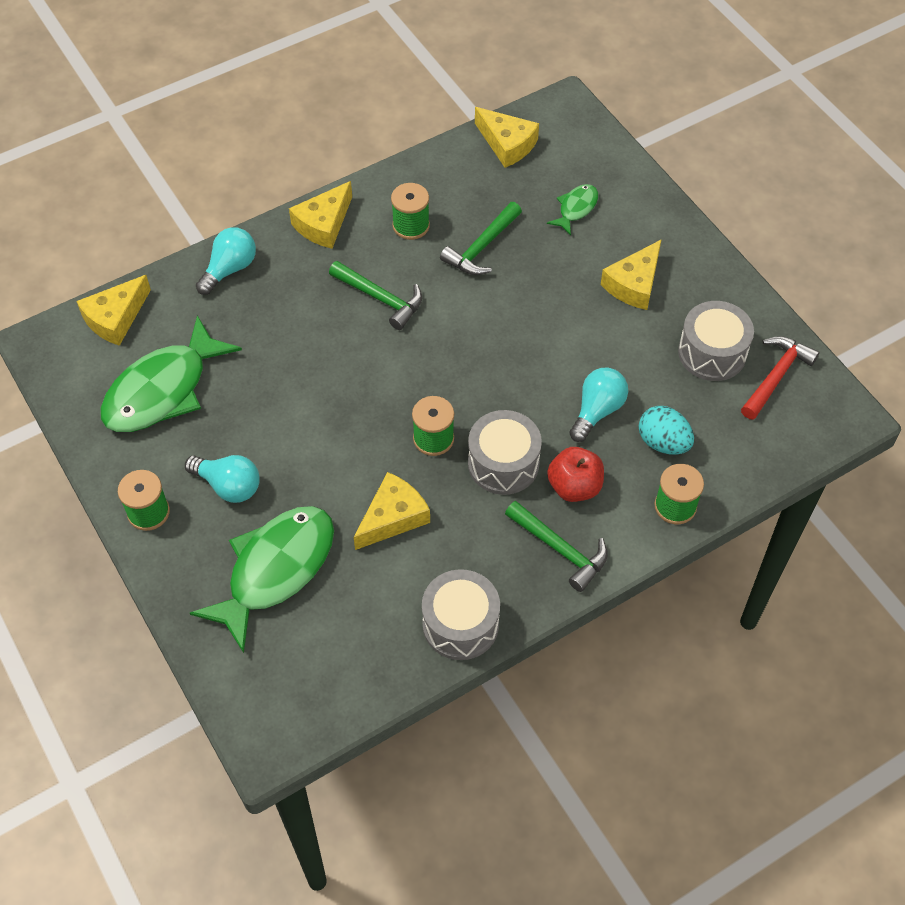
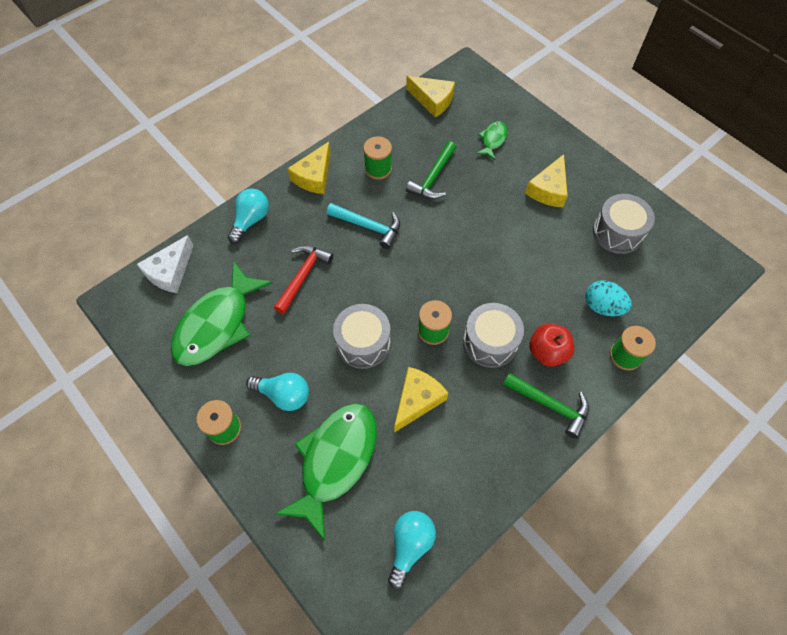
camera: 10 degrees left, 5 degrees up
yellow cheese [76,275,151,346] -> white cheese [137,235,194,293]
green hammer [329,261,422,330] -> turquoise hammer [327,203,400,249]
grey drum [422,569,500,660] -> grey drum moved to [333,304,391,369]
turquoise light bulb [569,367,628,442] -> turquoise light bulb moved to [388,511,436,589]
red hammer [741,336,820,420] -> red hammer moved to [274,245,333,314]

